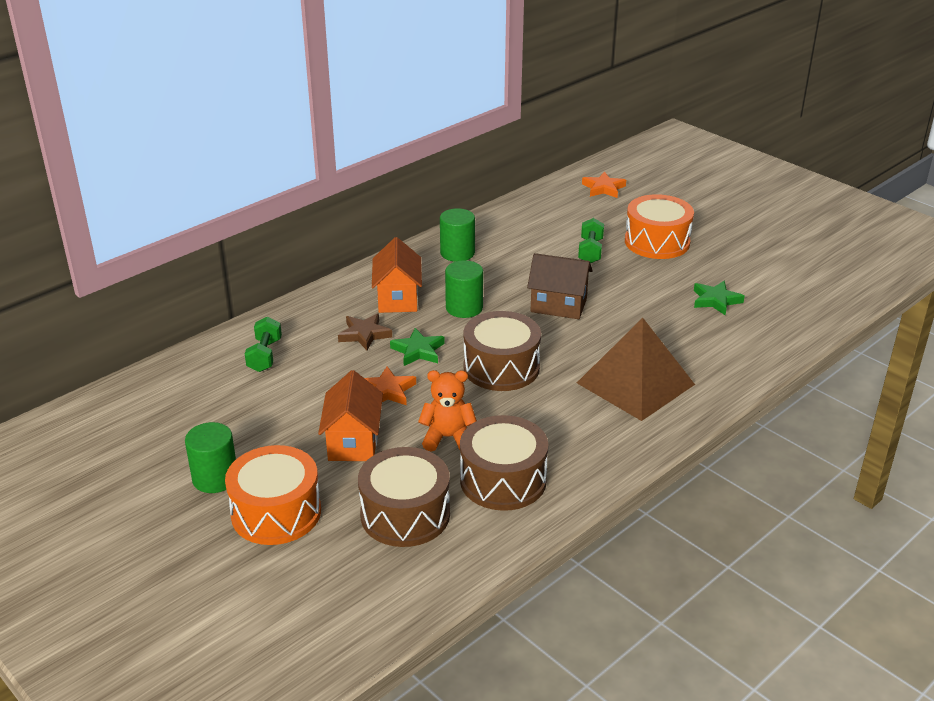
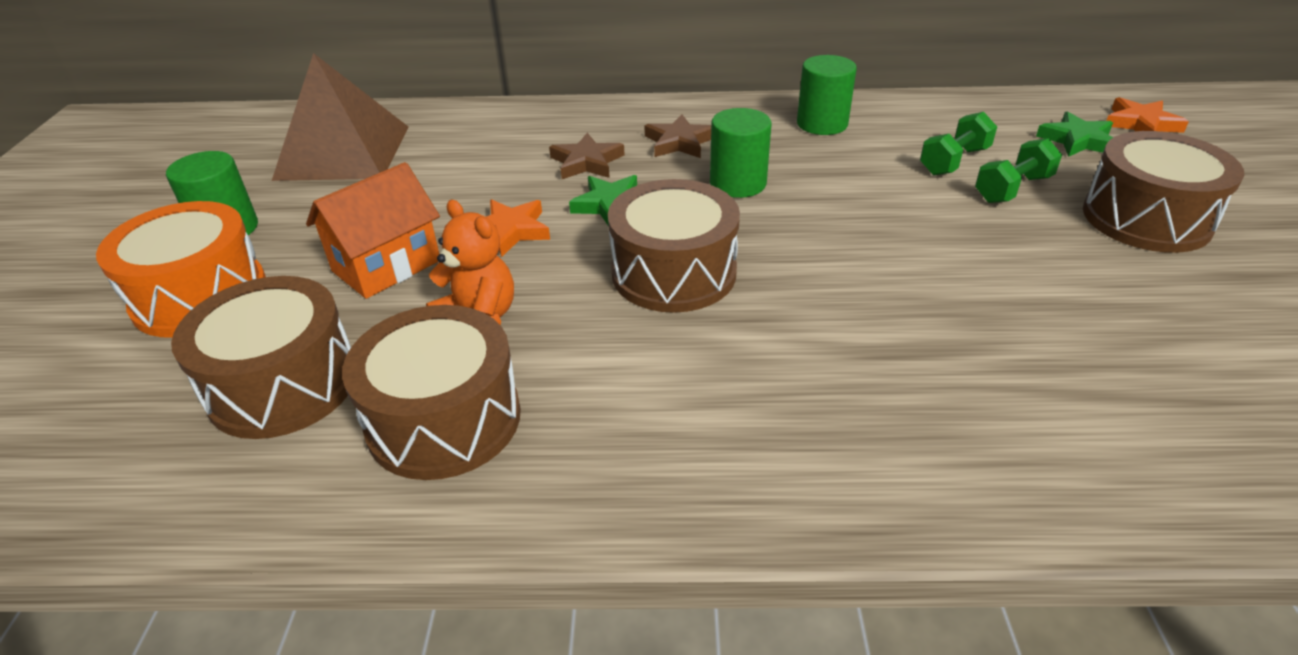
camera: 45 degrees right, 5 degrees up
green dumbbell [245,317,282,372] -> green dumbbell moved to [920,112,997,175]
orange house [372,237,422,313] -> brown star [644,114,711,158]
brown house [527,253,593,319] -> none
brown pyramid [577,318,695,421] -> brown pyramid moved to [272,53,409,181]
orange drum [625,194,694,259] -> brown drum [1083,131,1245,253]
green star [694,281,745,315] -> green star moved to [1036,111,1113,157]

